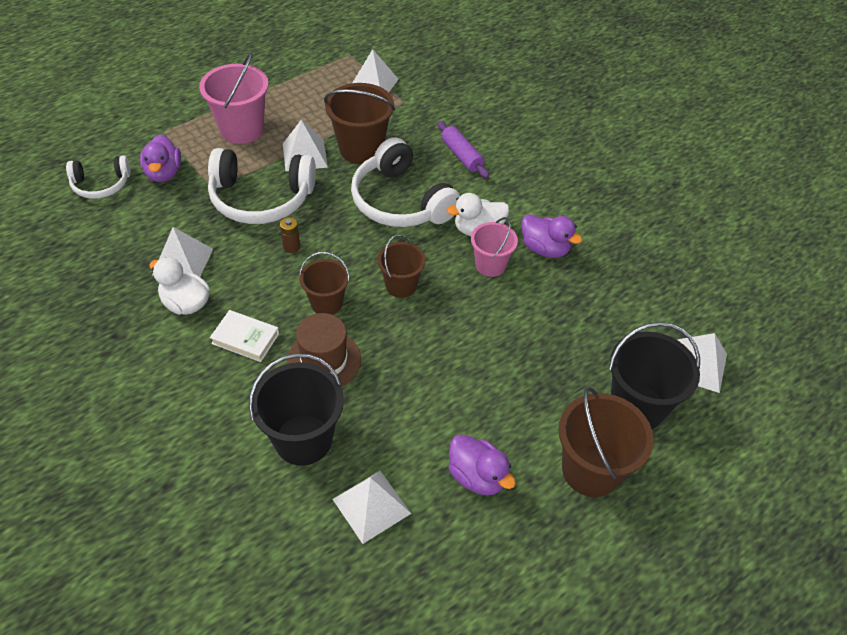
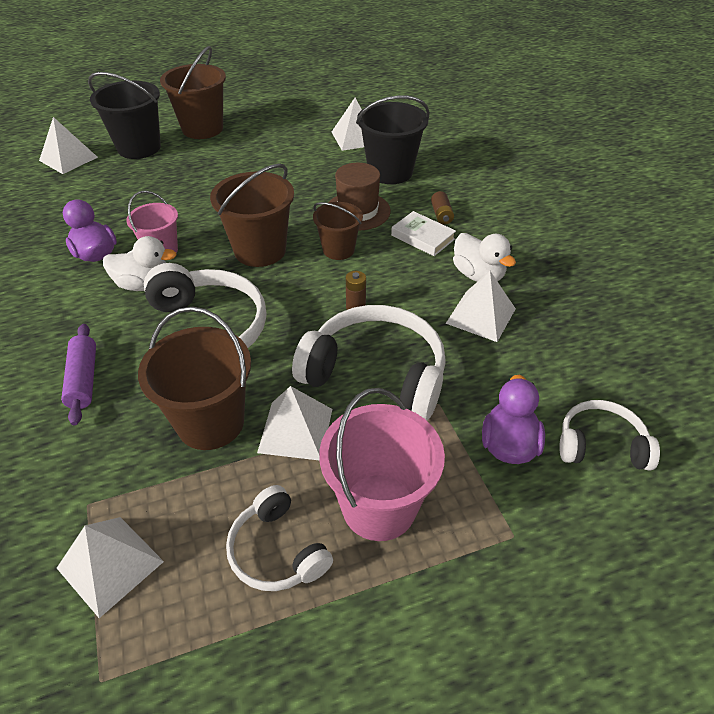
camera: 160 degrees left, 5 degrees down
brown bucket [378,234,426,298] -> brown bucket [210,163,294,267], size x1.61
purple duck [449,434,516,496] -> none
none -> white headphones [226,485,333,591]
none -> brown battery [431,191,454,225]

